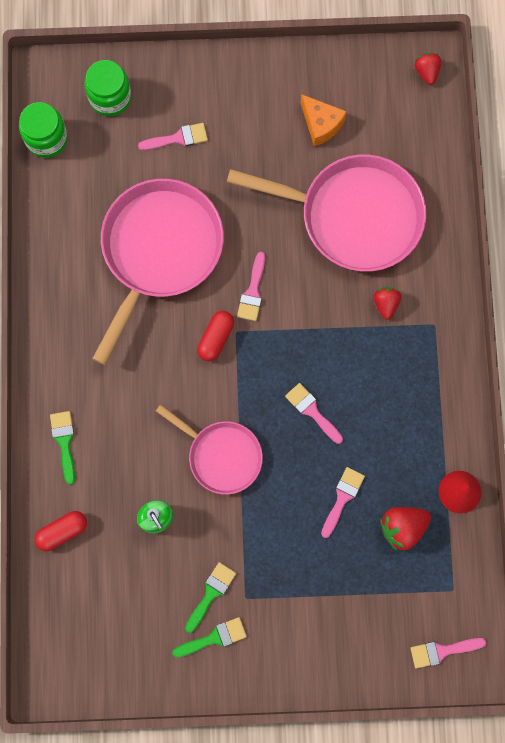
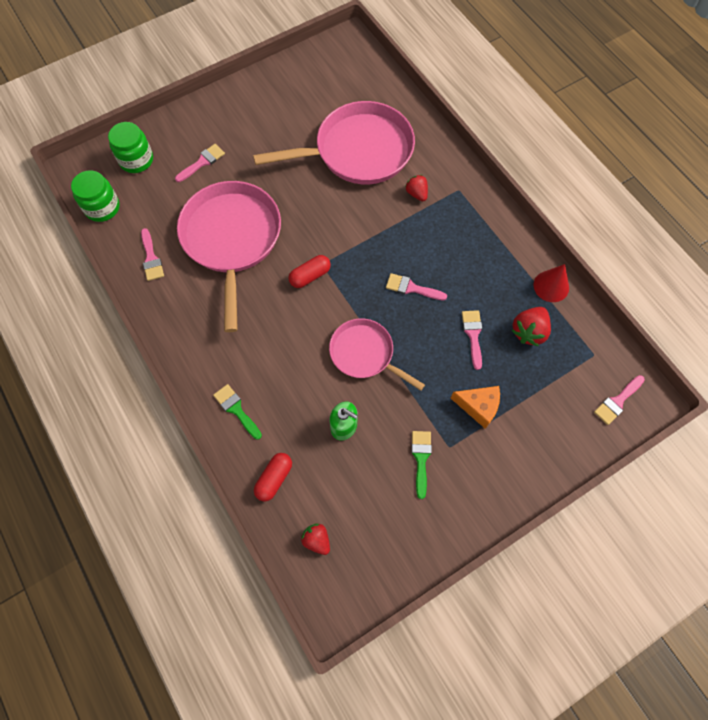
camera: 30 degrees left, 10 degrees down
pink pan [156,404,263,495] -> pink pan turned 150 degrees counterclockwise [329,318,425,391]
green brush [172,617,247,657] -> none
red capsule [197,311,234,361] -> red capsule turned 60 degrees clockwise [288,255,331,288]
pink brush [237,252,265,321] -> pink brush moved to [141,228,164,281]
orange cheese [301,94,347,146] -> orange cheese moved to [451,386,500,429]
red strawberry [415,53,441,85] -> red strawberry moved to [301,523,330,555]

